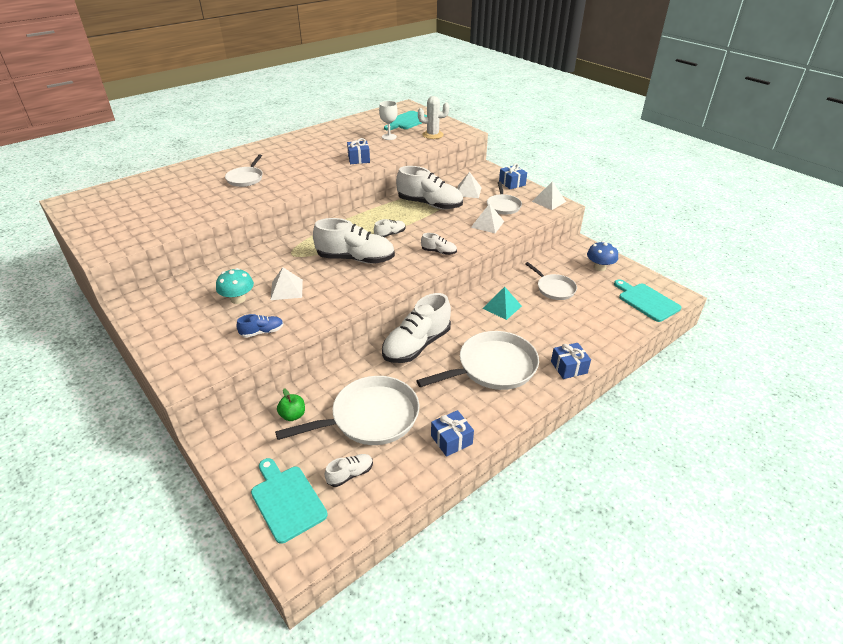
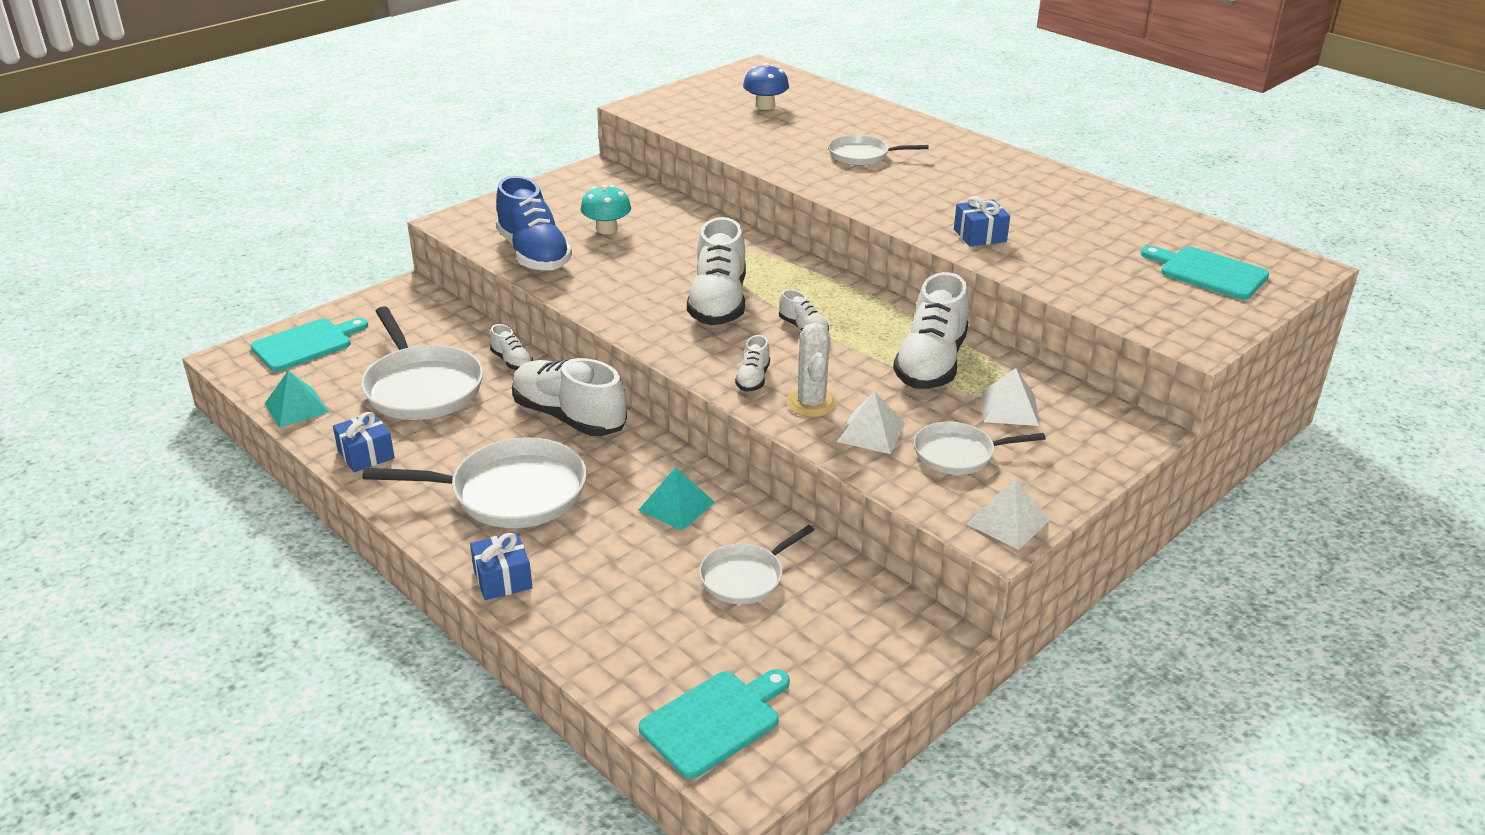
camera: 85 degrees right, 5 degrees down
blue shoe [237,314,284,338] -> blue shoe [496,176,572,271], size x2.14
white pyramid [271,267,303,300] -> none
green apple [277,389,305,421] -> none
white shoe [325,454,373,487] -> white shoe moved to [490,324,533,370]
white goblet [379,101,398,140] -> none
white pan [416,331,539,390] -> white pan turned 60 degrees counterclockwise [362,437,587,528]
white cactus [418,96,449,139] -> white cactus moved to [787,323,837,417]
blue gift [499,163,527,189] -> none
blue mushroom [587,241,618,271] -> blue mushroom moved to [743,63,789,110]
none -> turquoise pyramid [264,371,329,428]

